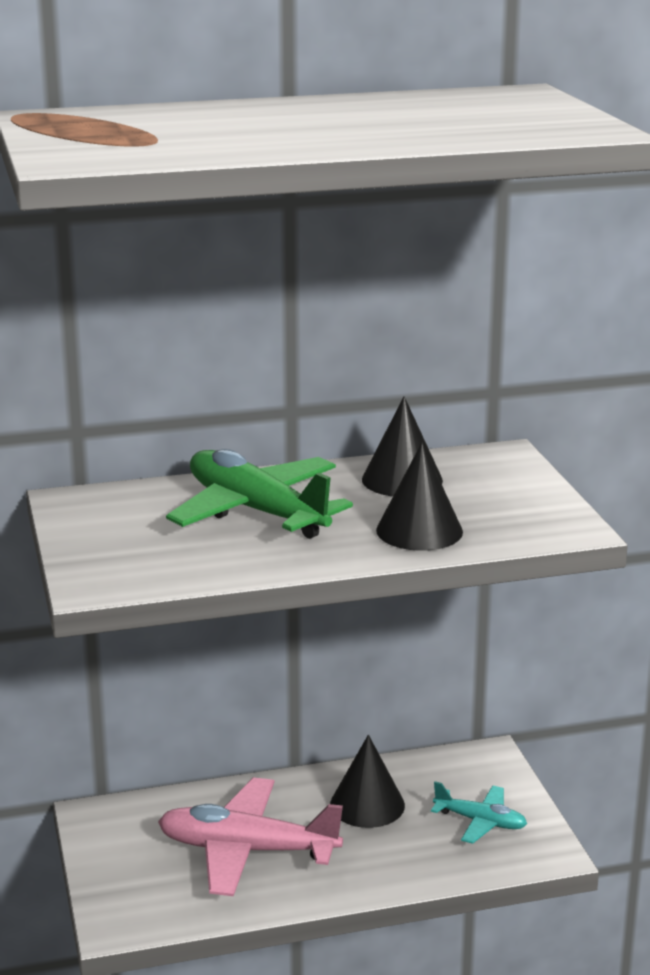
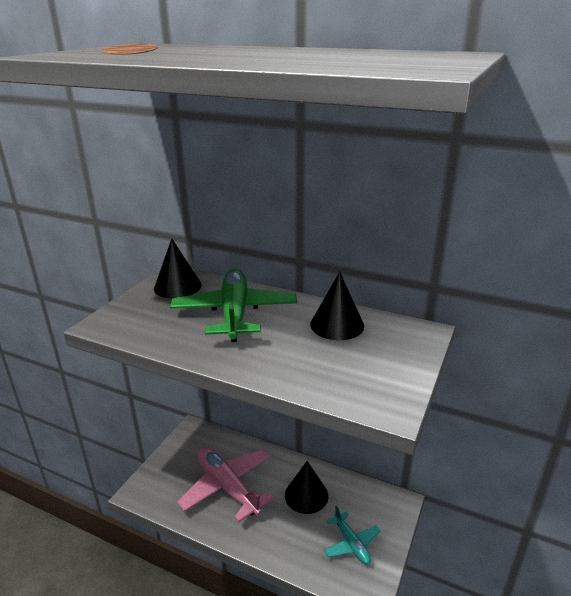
camera: 40 degrees right, 5 degrees up
black cone [376,443,463,551] -> black cone moved to [154,238,202,299]

